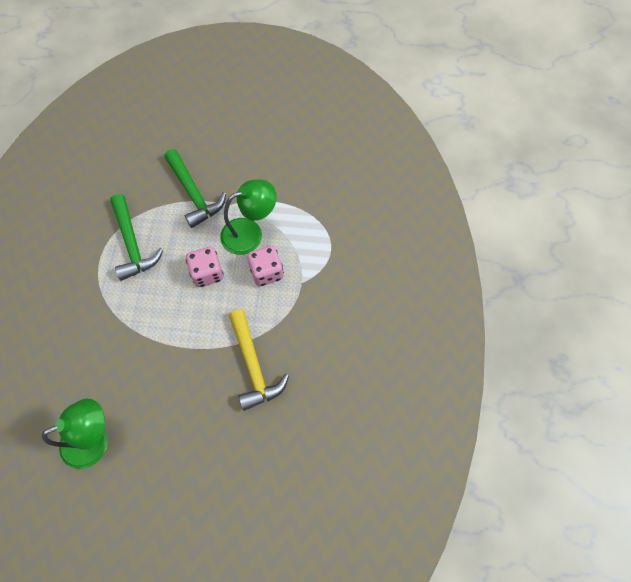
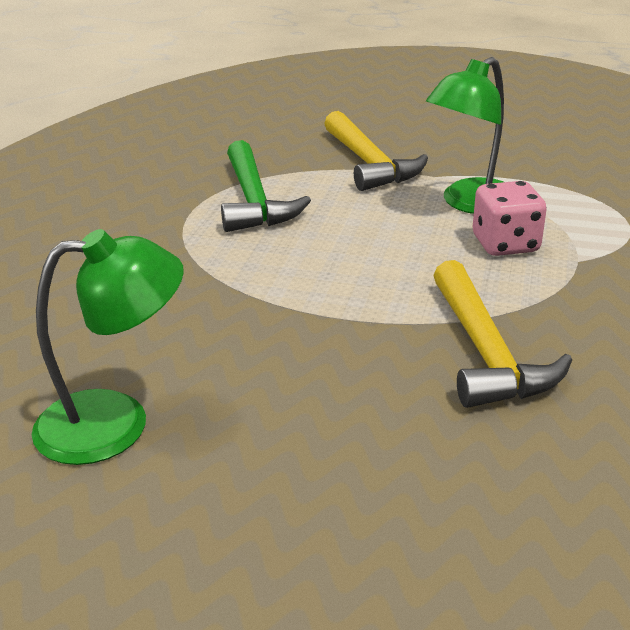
camera: 10 degrees right, 35 degrees down
green hammer [164,149,226,228] -> yellow hammer [324,111,428,191]
pink dice [186,247,224,287] -> none
green lamp [220,180,277,255] -> green lamp turned 150 degrees clockwise [426,57,504,214]

